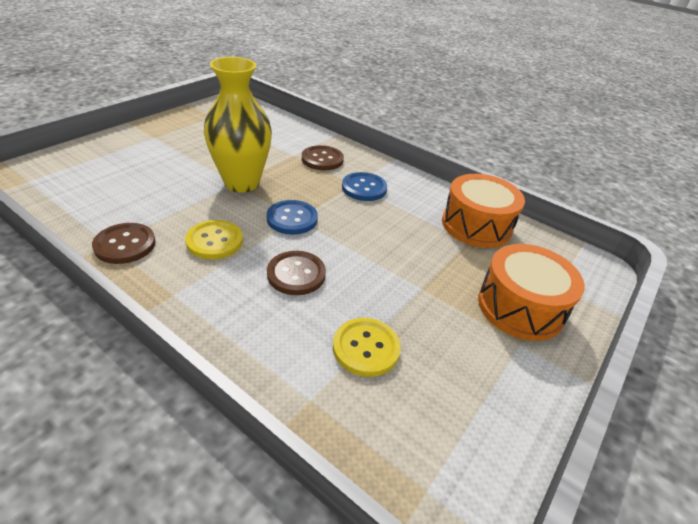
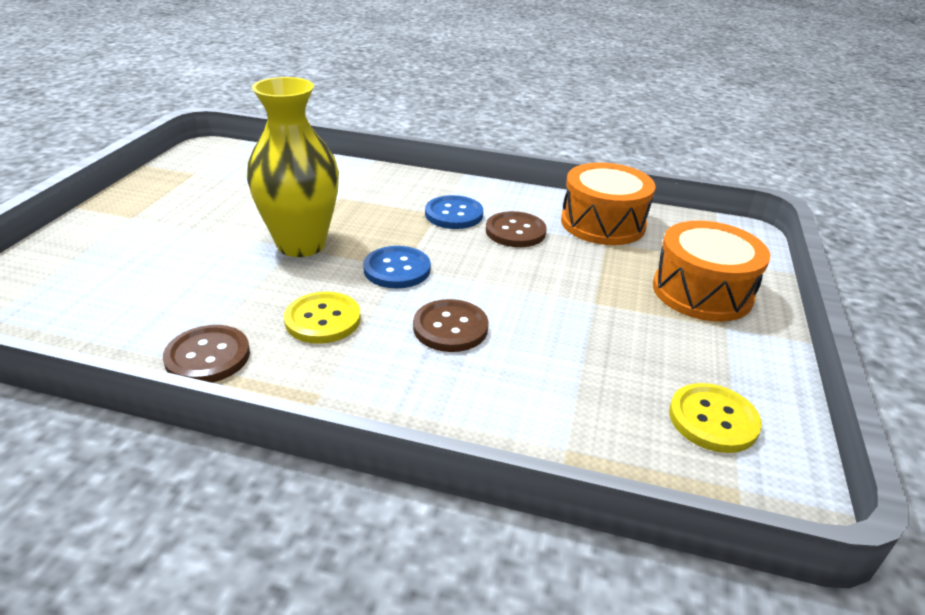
camera: 20 degrees left, 5 degrees down
brown button [302,145,344,170] -> brown button moved to [486,211,547,247]
yellow button [333,318,401,377] -> yellow button moved to [669,383,762,453]

